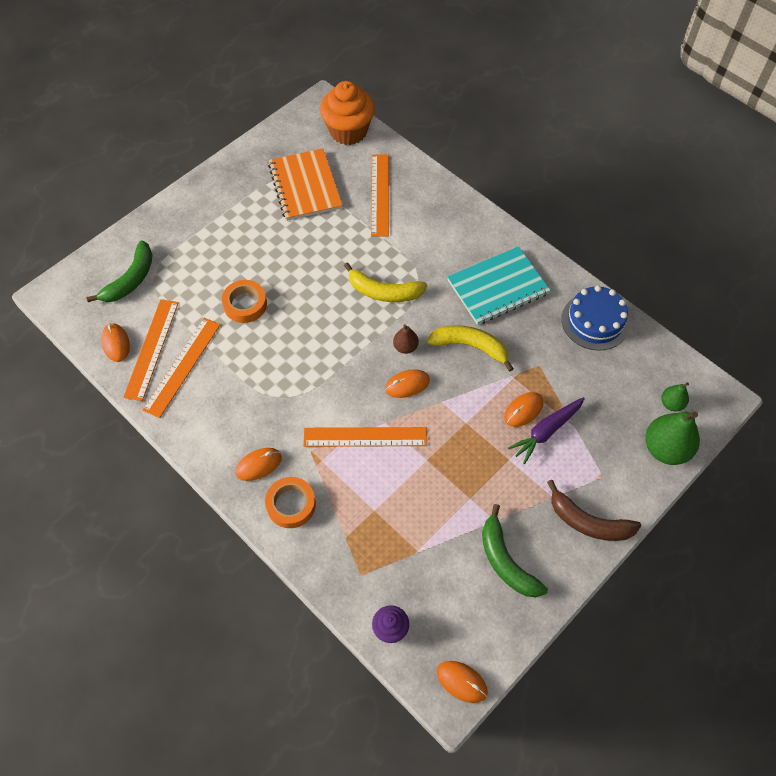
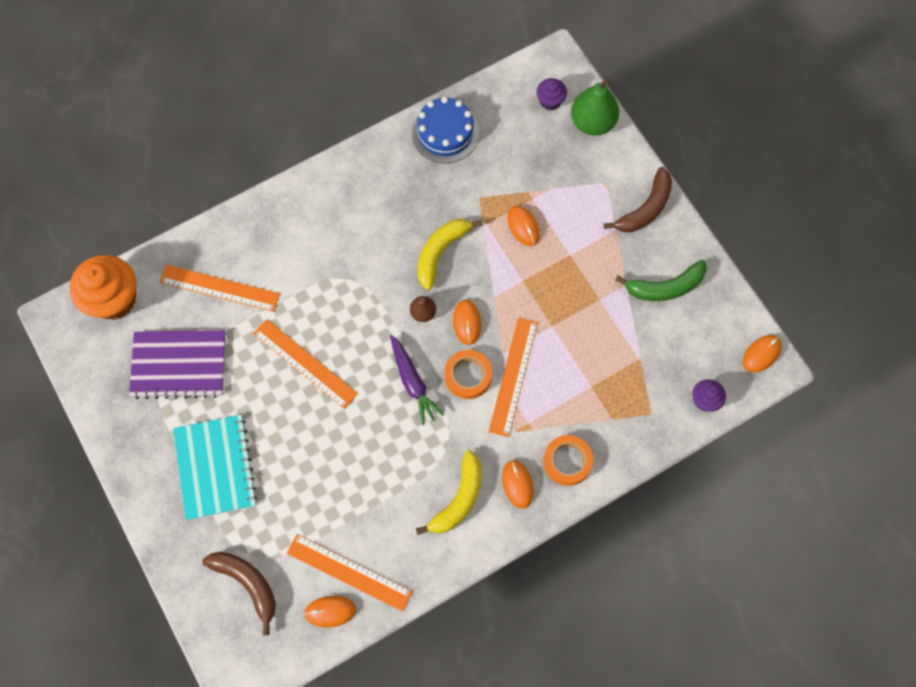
camera: 75 degrees left, 10 degrees up
green banana [86,240,153,302] -> brown banana [202,552,276,635]
orange ruler [142,318,220,418] -> orange ruler moved to [253,319,358,409]
orange tape [222,280,267,323] -> orange tape moved to [445,350,492,399]
orange notebook [268,148,342,221] -> purple notebook [129,330,226,399]
yellow banana [344,262,427,302] -> yellow banana moved to [416,450,482,535]
turquoise notebook [447,246,550,325] -> turquoise notebook moved to [173,415,258,520]
purple carrot [508,397,585,464] -> purple carrot moved to [390,335,444,425]
green pear [661,382,689,411] -> purple cupcake [537,78,567,110]

